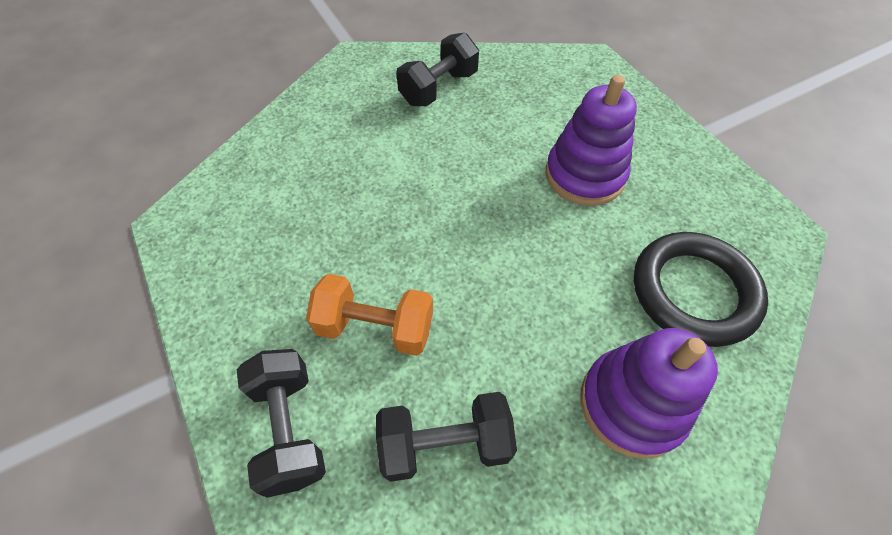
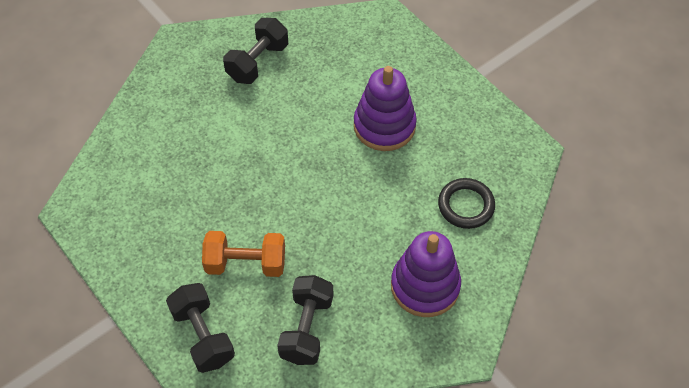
camera: 10 degrees left, 0 degrees up
black dumbbell [376,392,517,482] -> black dumbbell turned 60 degrees counterclockwise [277,275,333,365]
black ring [634,232,768,347] -> black ring [438,178,495,229], size x0.64

